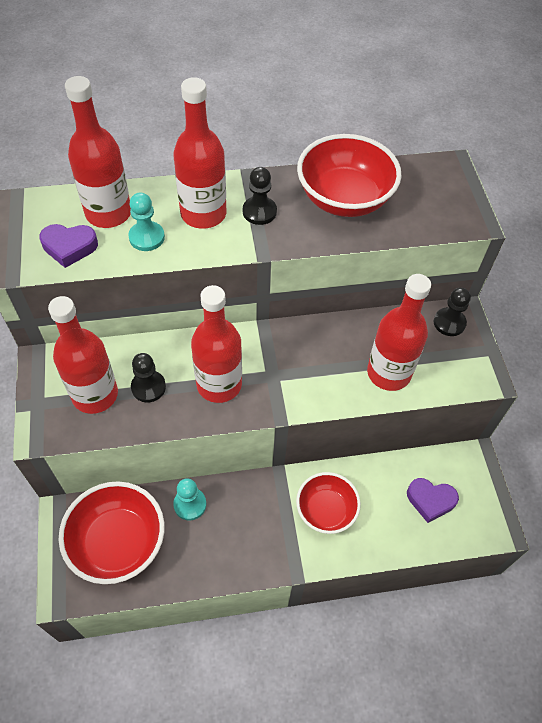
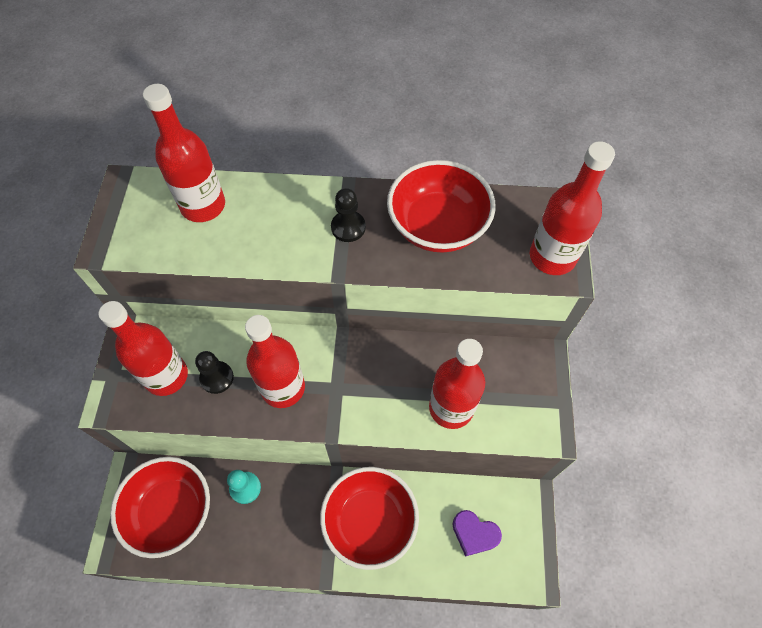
camera: 15 degrees right, 5 degrees up
purple heart [39,224,98,268] -> none
turquoise pawn [128,192,165,251] -> none
red bottle [173,77,226,229] -> red bottle moved to [530,141,615,275]
red bowl [296,472,361,534] -> red bowl [320,467,419,570], size x1.54
black pawn [434,288,471,336] -> none

